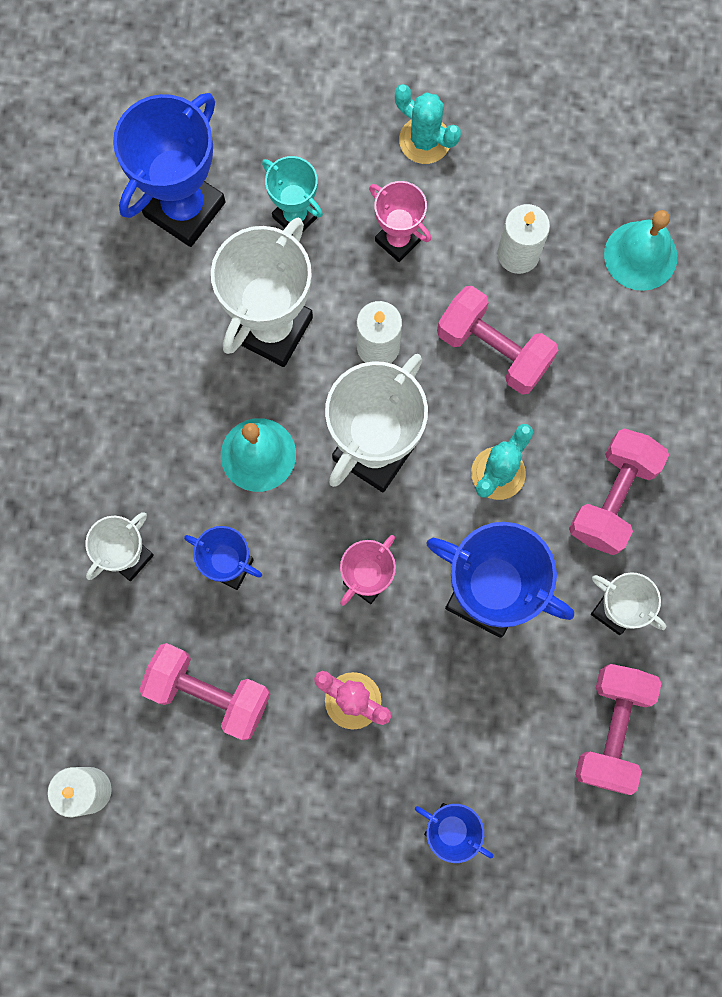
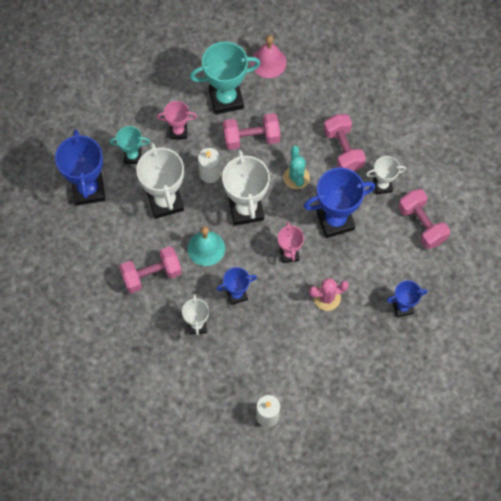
camera: 45 degrees left, 10 degrees down
pink dumbbell [139,643,270,740] -> pink dumbbell moved to [119,246,182,293]
turquoise cactus [395,84,461,164] -> none
white candle [497,204,550,274] -> turquoise trophy [190,41,261,114]
turquoise bell [604,210,677,291] -> pink bell [251,35,287,78]

